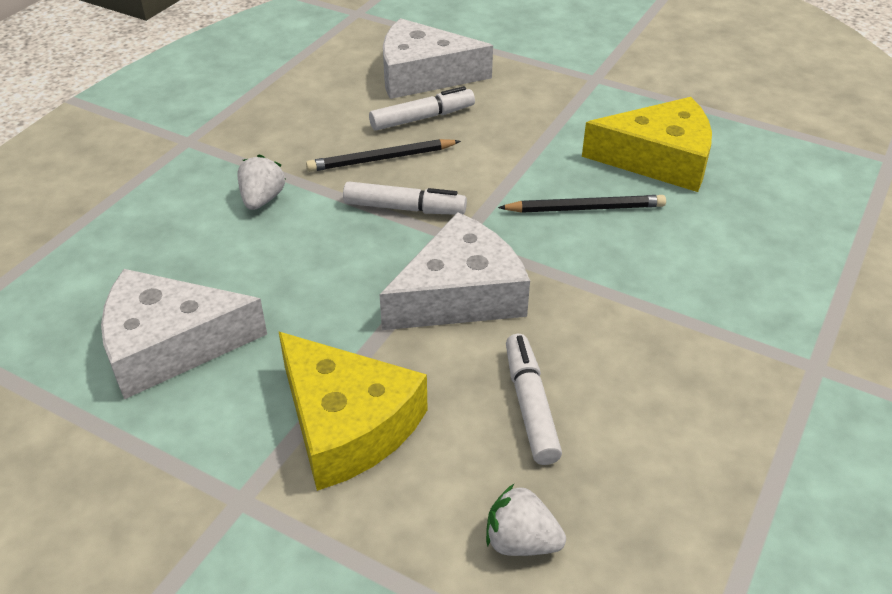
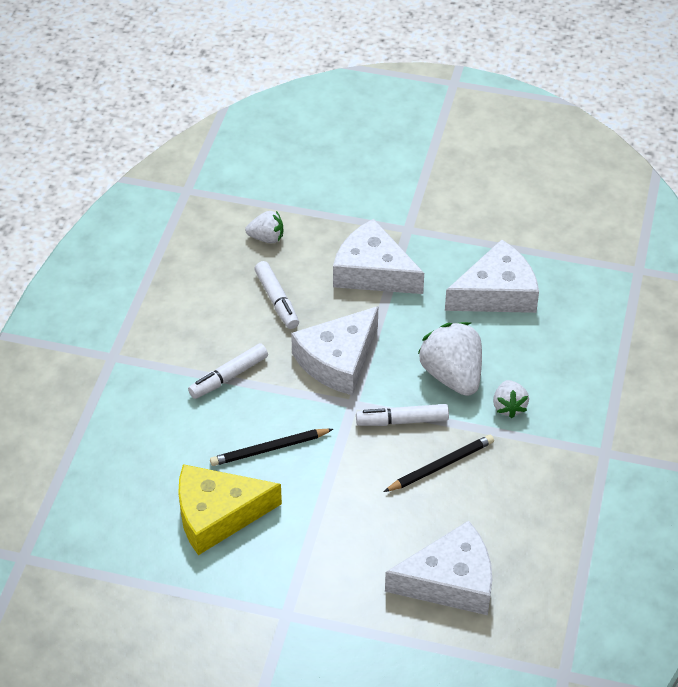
camera: 165 degrees right, 5 degrees up
yellow cheese [278,331,428,491] -> white cheese [333,219,424,294]
white marker [369,86,475,131] -> white marker moved to [188,343,268,399]
none -> white strawberry [418,322,482,396]

